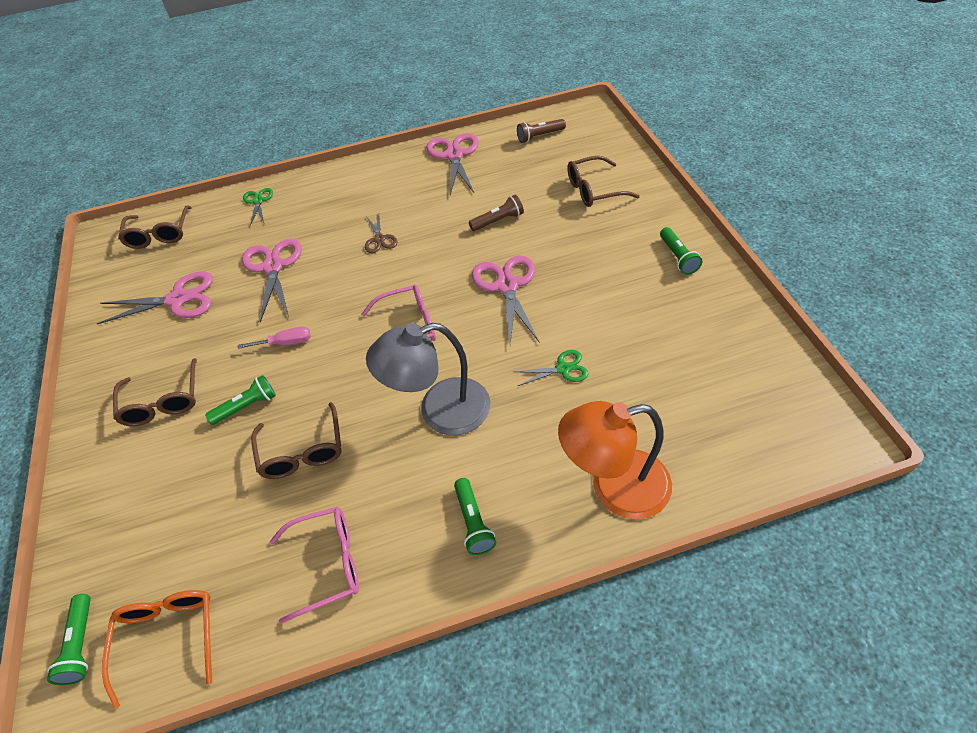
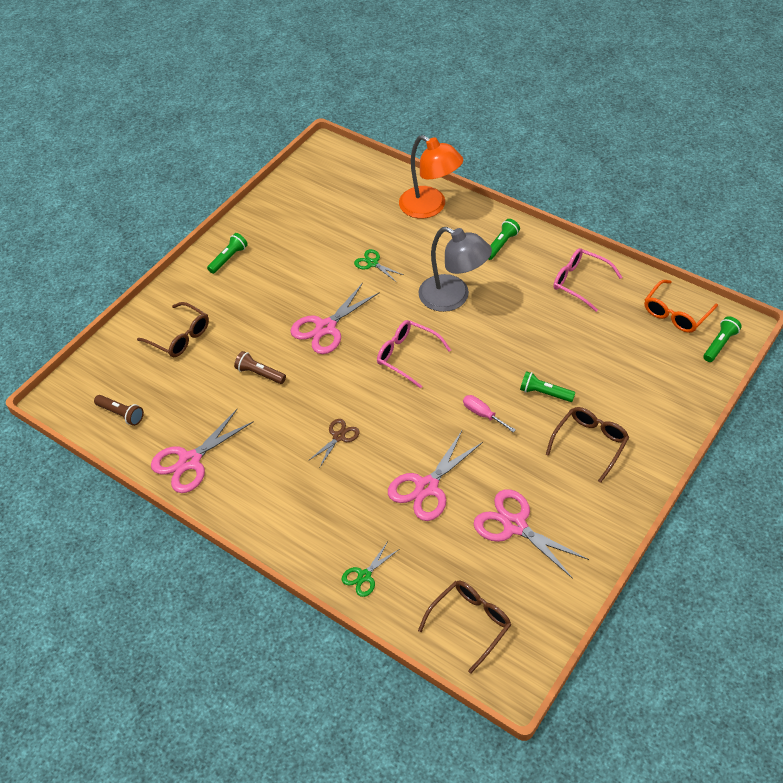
camera: 130 degrees left, 0 degrees up
brown glasses [251,402,342,479] -> none

